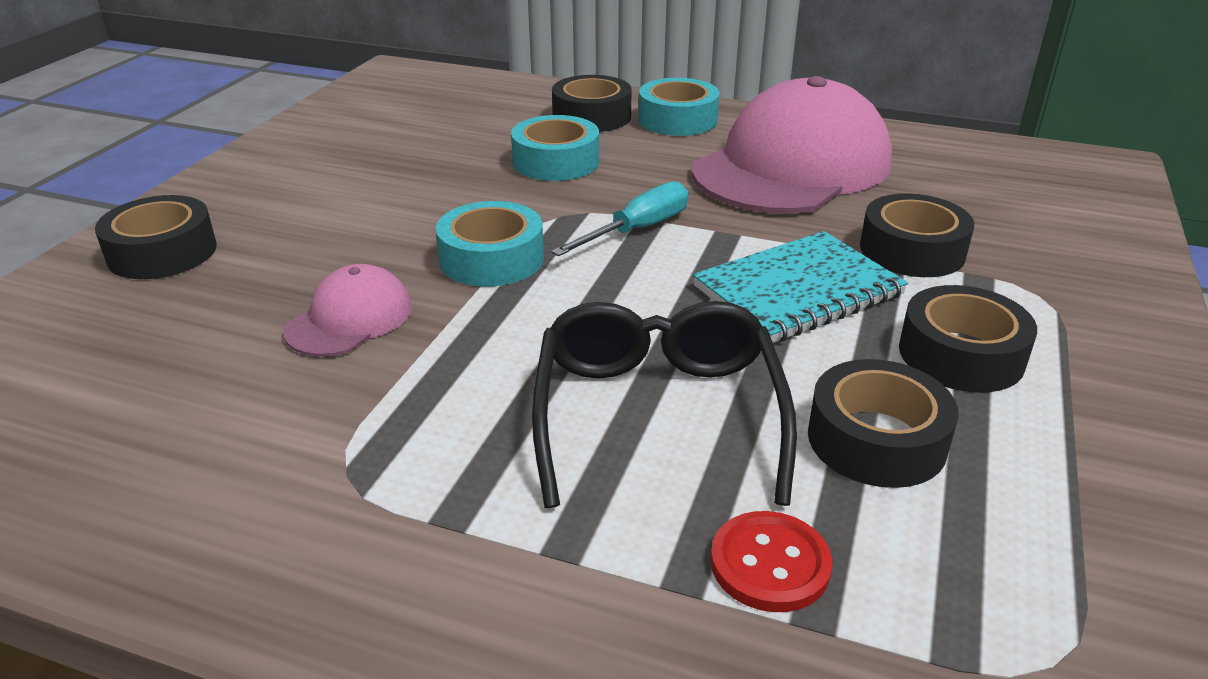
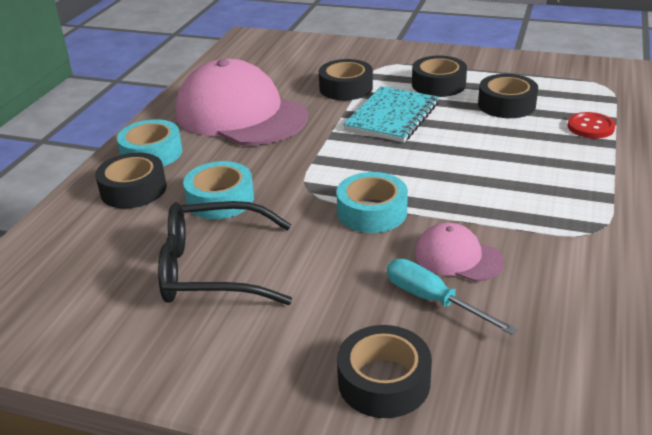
camera: 90 degrees left, 0 degrees up
black glasses [532,301,797,508] -> black glasses moved to [158,201,292,305]
turquoise screwdriver [551,181,688,256] -> turquoise screwdriver moved to [387,259,517,335]
turquoise notebook [693,231,908,343] -> turquoise notebook turned 60 degrees clockwise [343,86,439,142]

